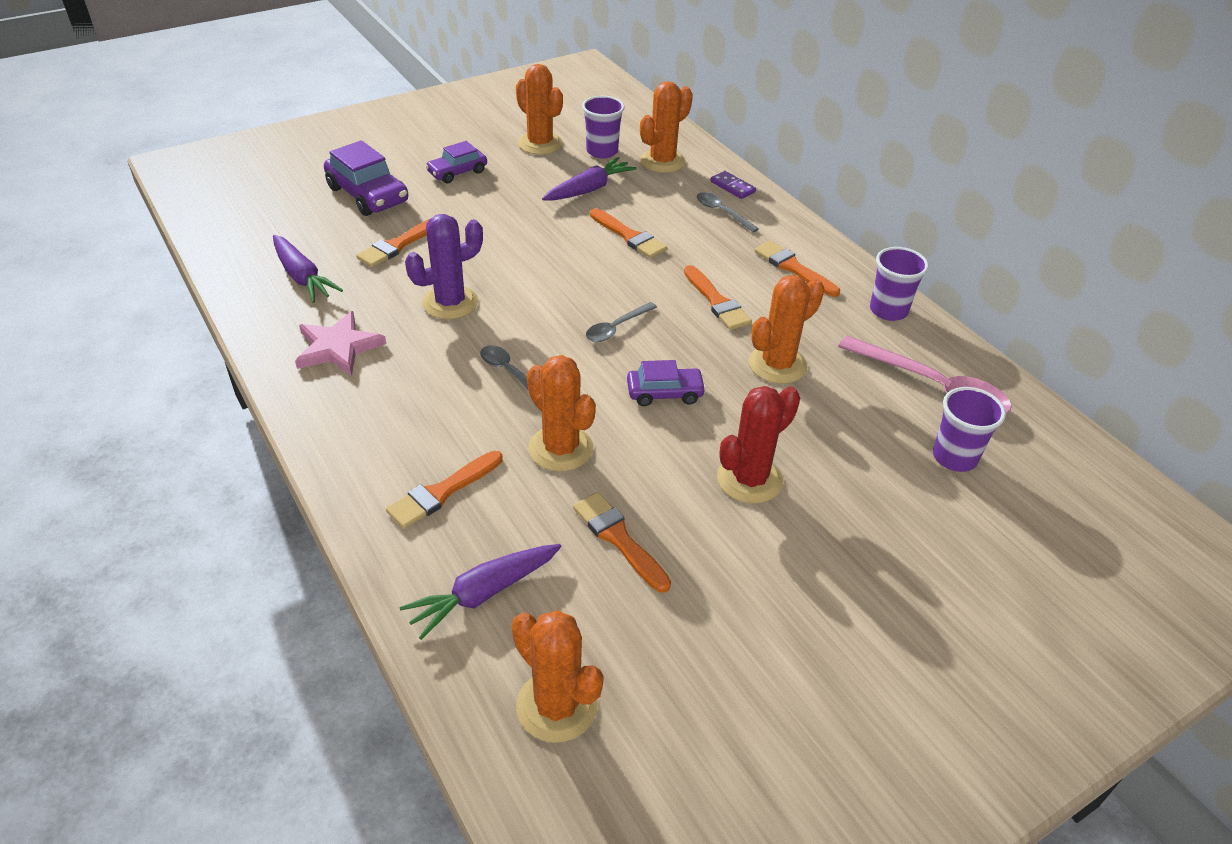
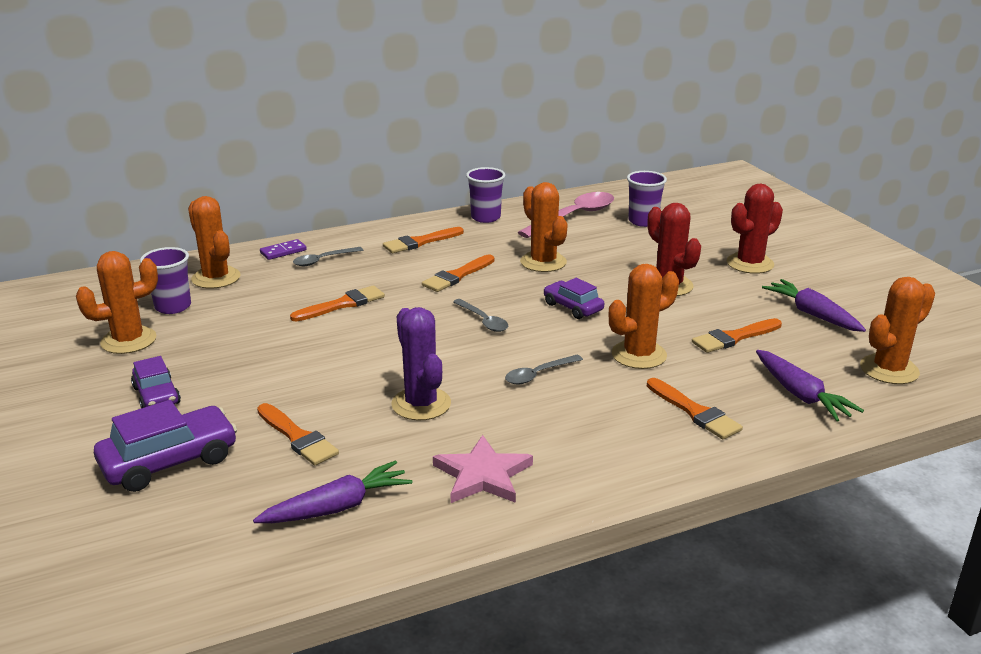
camera: 80 degrees left, 15 degrees down
purple carrot [542,157,637,200] -> purple carrot moved to [762,279,866,332]
purple car [627,360,706,406] -> purple car turned 45 degrees counterclockwise [544,278,604,319]
orange brush [684,265,752,330] -> orange brush turned 150 degrees clockwise [422,255,494,292]
none -> red cactus [727,184,783,274]

